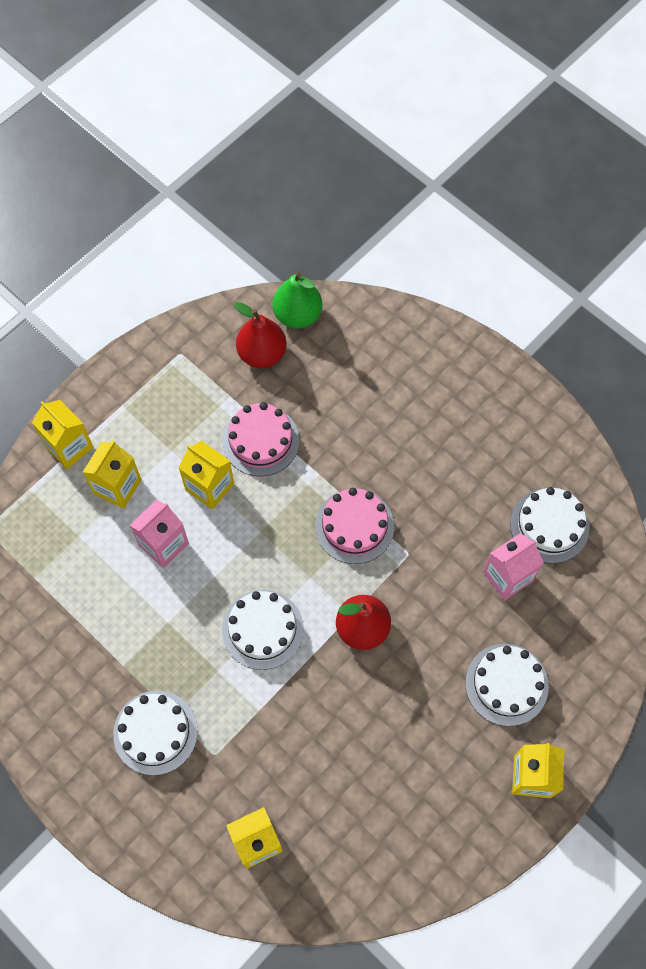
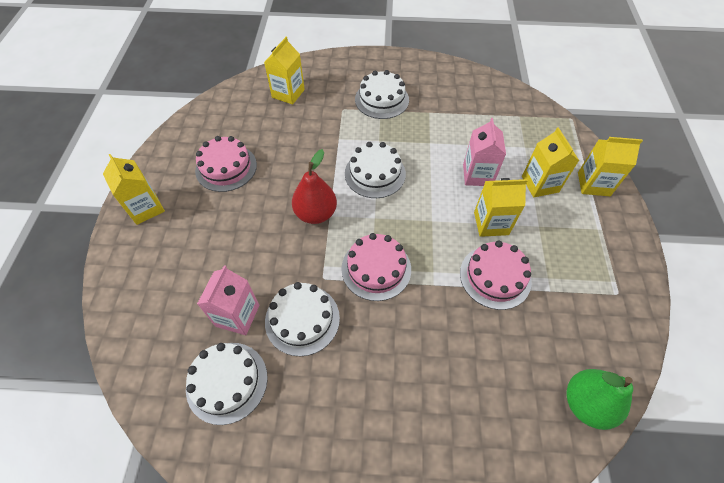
camera: 140 degrees right, 10 degrees down
red pear [234,302,287,368] -> none
white cake [465,644,549,726] -> white cake moved to [265,282,340,356]
none -> pink cake [195,136,257,192]

